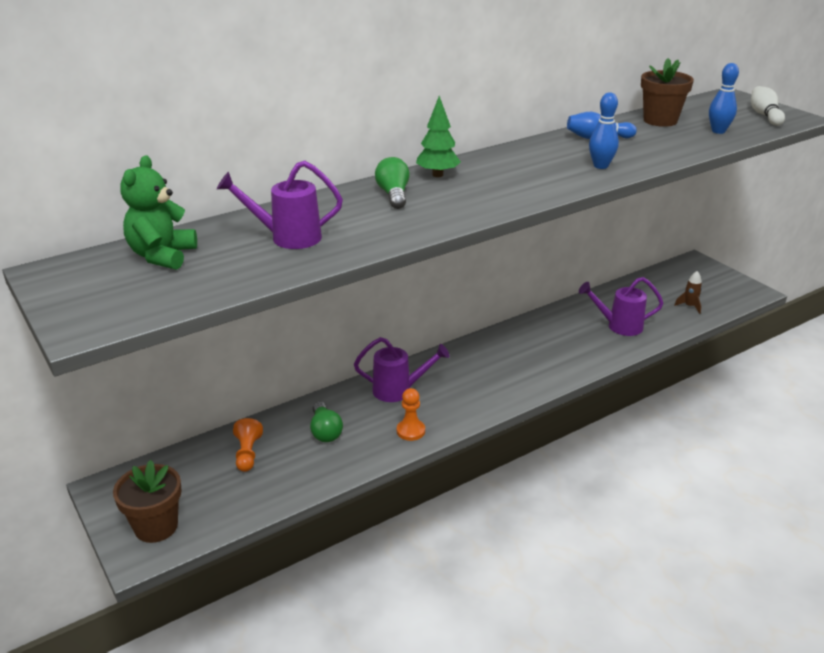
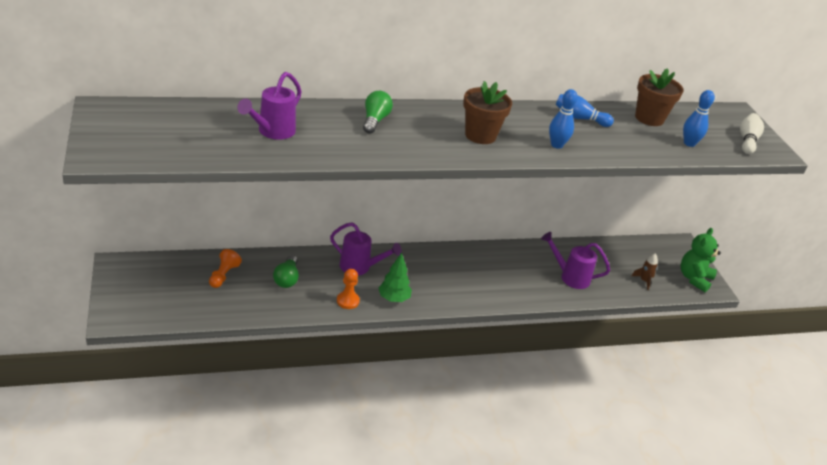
camera: 15 degrees right, 5 degrees up
brown flower pot [113,460,182,543] -> brown flower pot moved to [463,81,512,144]
green teddy bear [120,156,197,270] -> green teddy bear moved to [681,228,721,292]
purple watering can [217,161,343,249] -> purple watering can turned 75 degrees counterclockwise [237,72,302,140]
green tree [416,96,461,177] -> green tree moved to [379,252,412,302]

